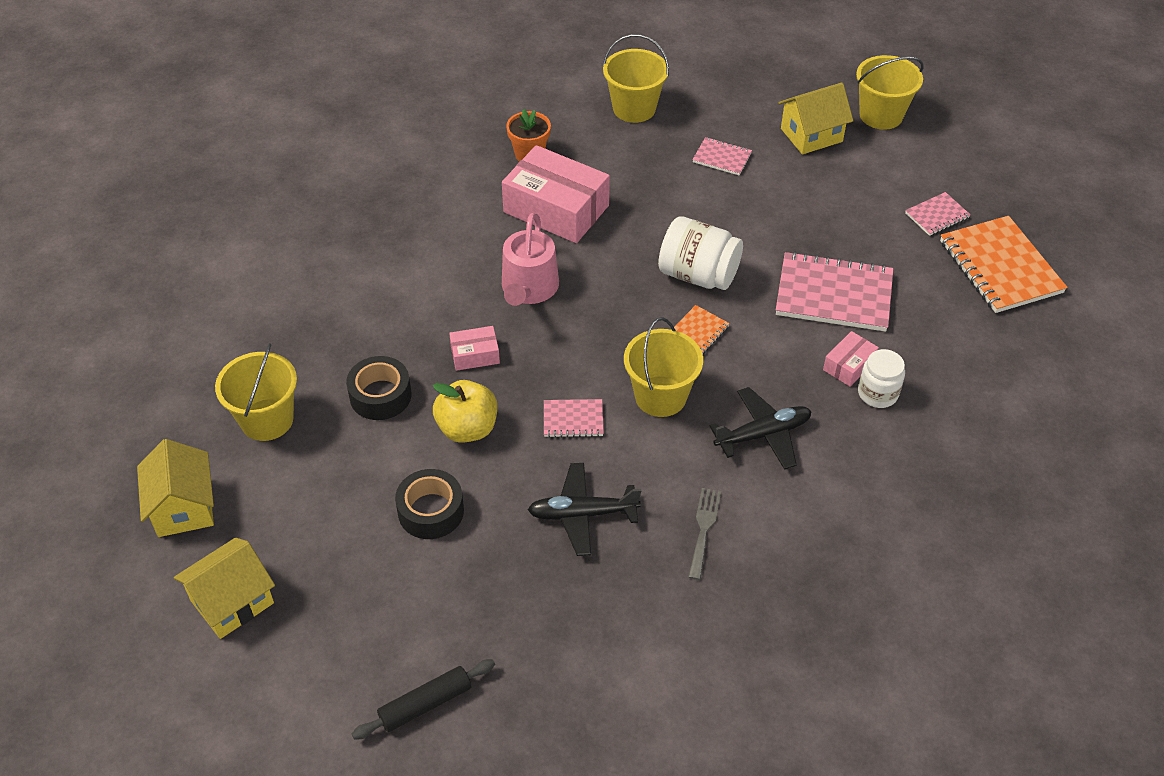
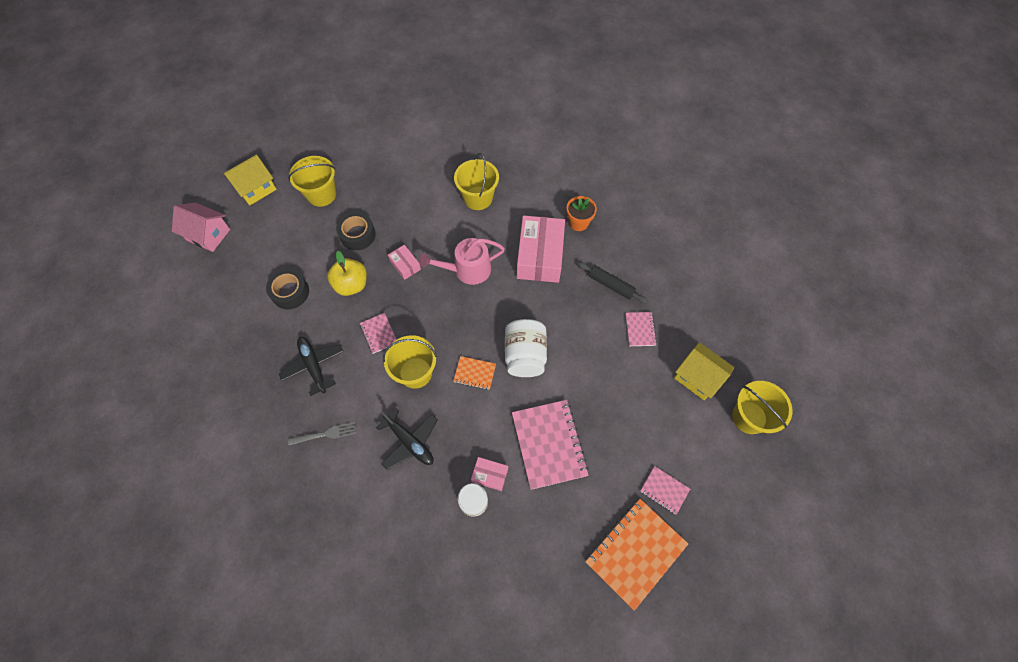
camera: 65 degrees right, 15 degrees up
yellow house [174,538,275,639] -> pink house [172,203,230,252]
black rolling pin [352,659,495,740] -> black rolling pin moved to [577,262,648,304]
yellow bucket [603,34,669,123] -> yellow bucket moved to [454,153,499,210]

